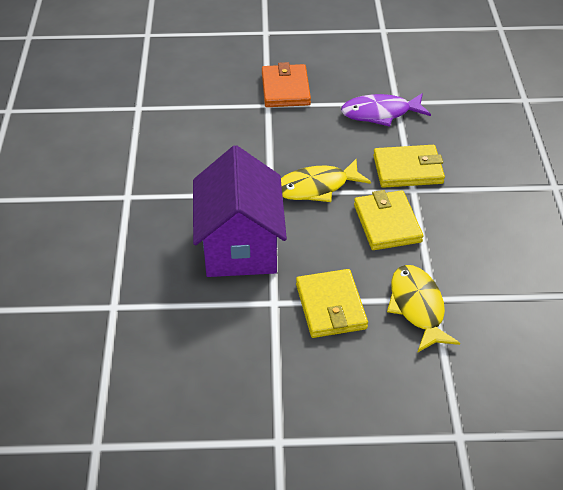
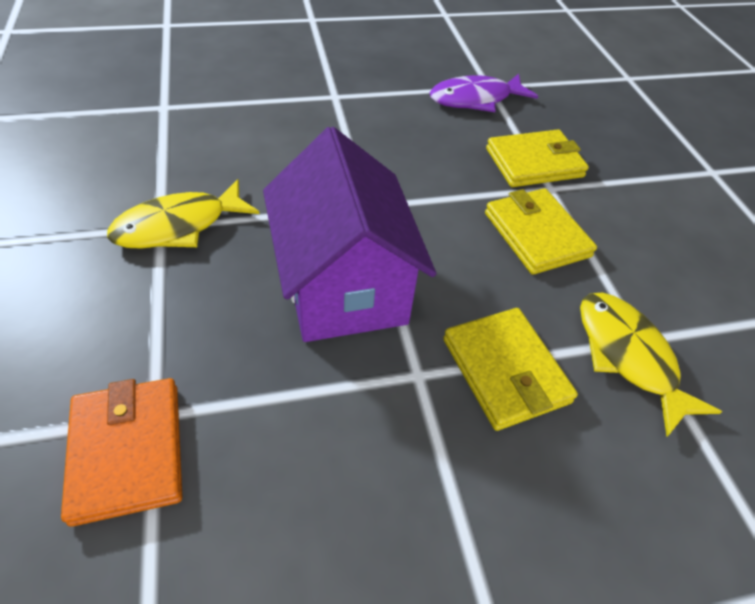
camera: 15 degrees left, 5 degrees up
orange wallet [262,62,311,107] -> orange wallet moved to [61,378,182,527]
yellow fish [281,159,371,202] -> yellow fish moved to [107,179,259,248]

